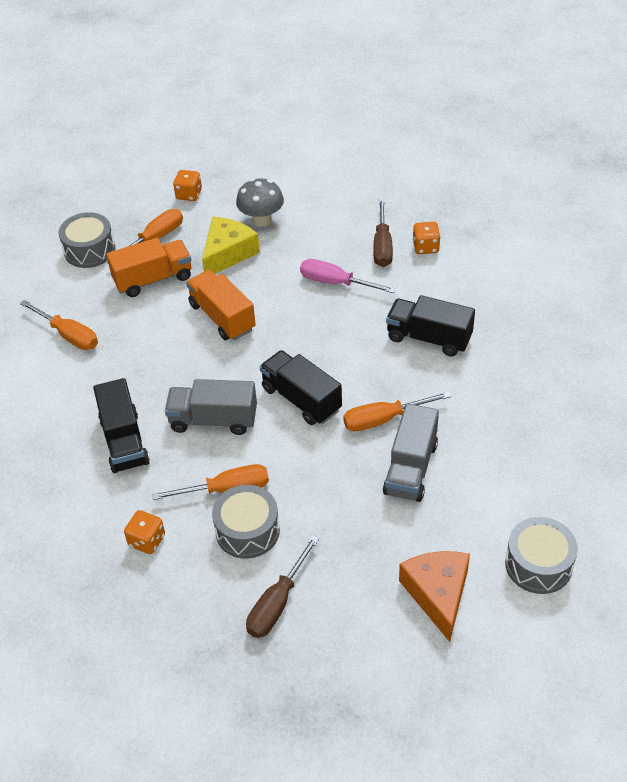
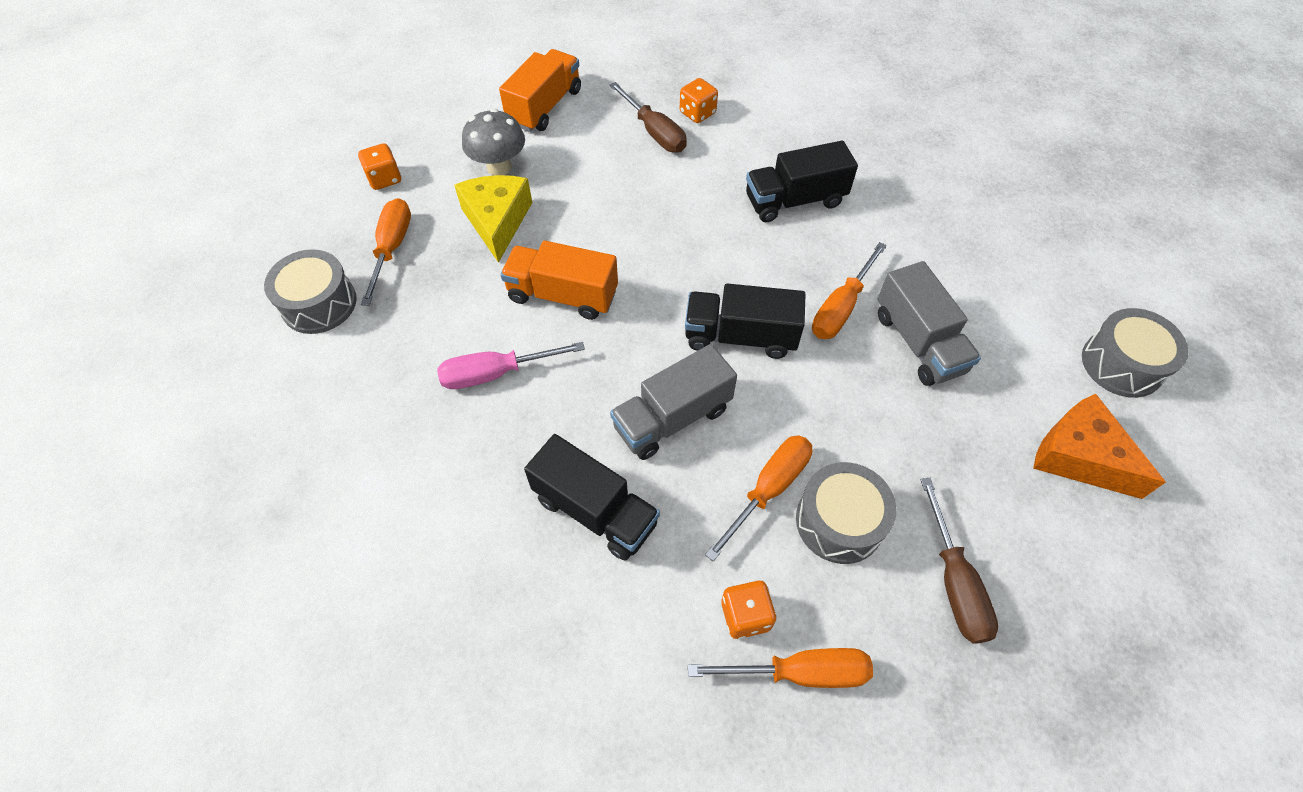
camera: 40 degrees left, 10 degrees up
orange screwdriver [20,300,98,350] -> orange screwdriver moved to [688,648,873,688]
orange truck [106,238,191,297] -> orange truck moved to [499,49,581,132]
pink screwdriver [300,259,396,293] -> pink screwdriver moved to [437,342,585,389]

